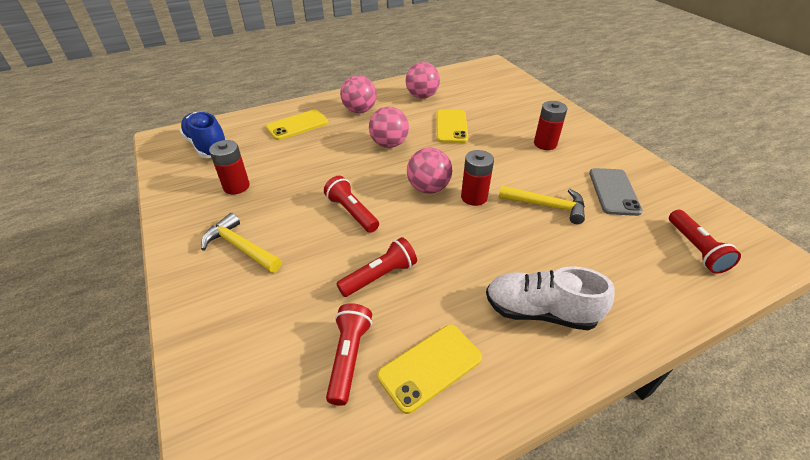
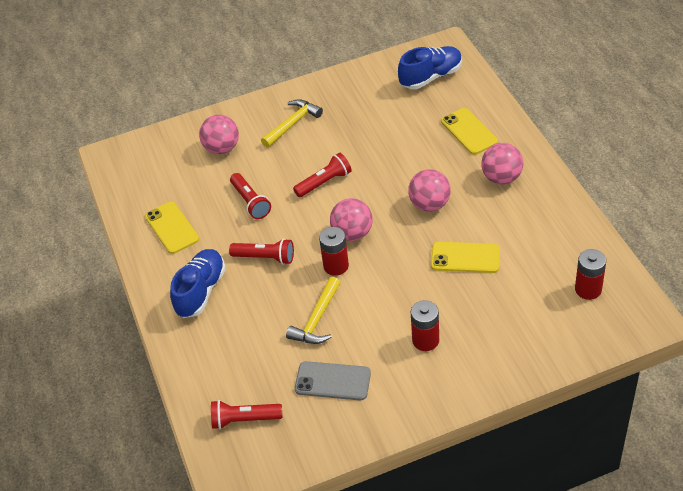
camera: 100 degrees right, 5 degrees up
red battery [209,140,250,194] -> red battery moved to [575,249,606,300]
red flashlight [326,303,372,406] -> red flashlight moved to [229,239,294,265]
pink ball [406,62,440,98] -> pink ball moved to [199,115,239,154]
white shoe [486,266,615,330] -> blue shoe [170,249,226,318]

